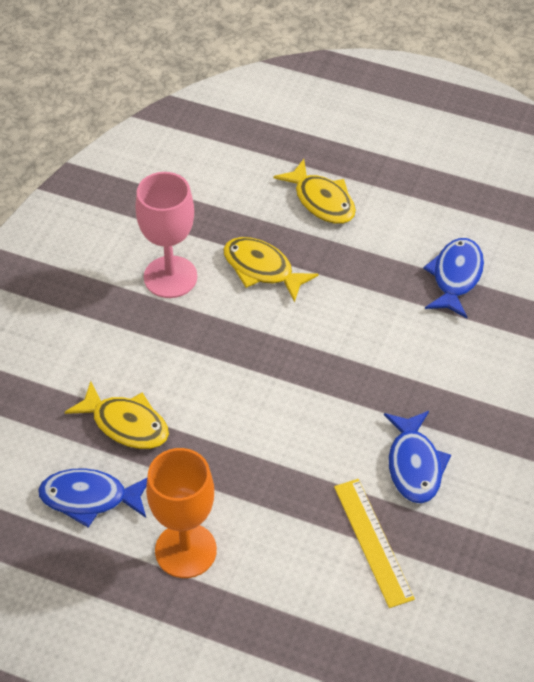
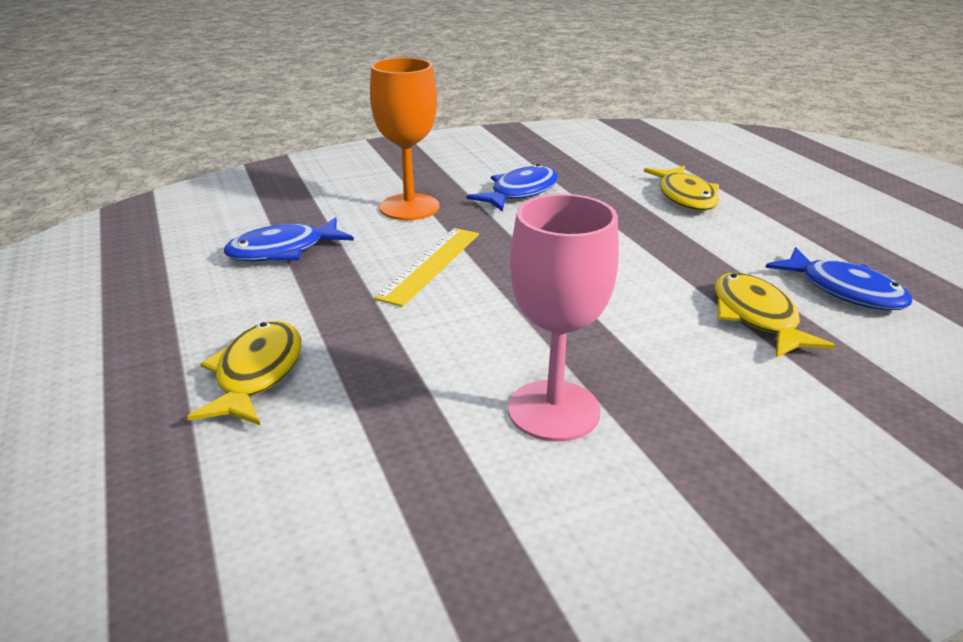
camera: 135 degrees left, 20 degrees down
orange goblet [146,448,217,578] -> orange goblet moved to [370,58,440,220]
yellow fish [223,237,319,303] -> yellow fish moved to [644,166,719,211]
yellow ruler [334,479,415,608] -> yellow ruler moved to [374,228,479,307]

